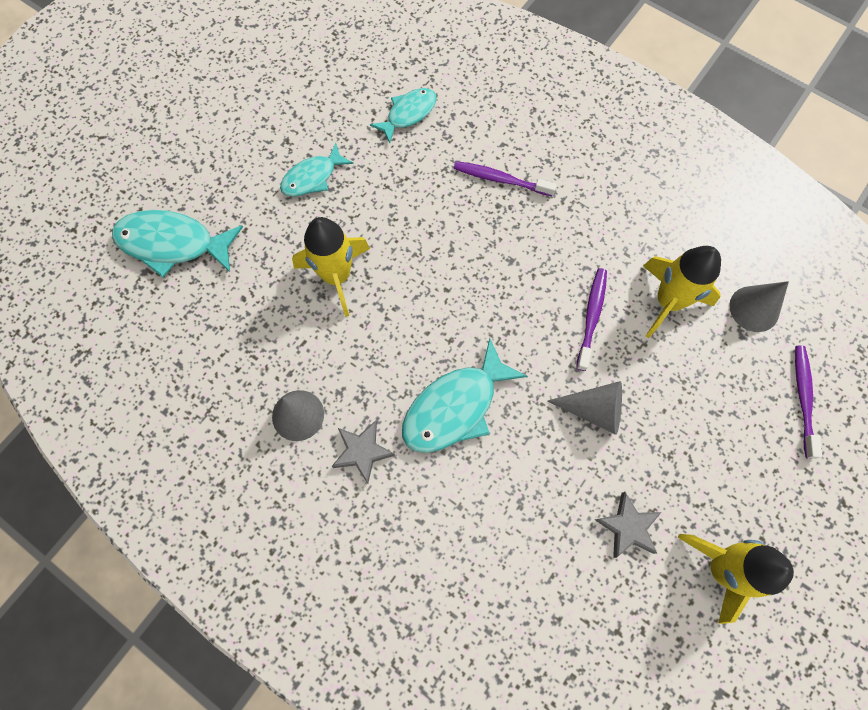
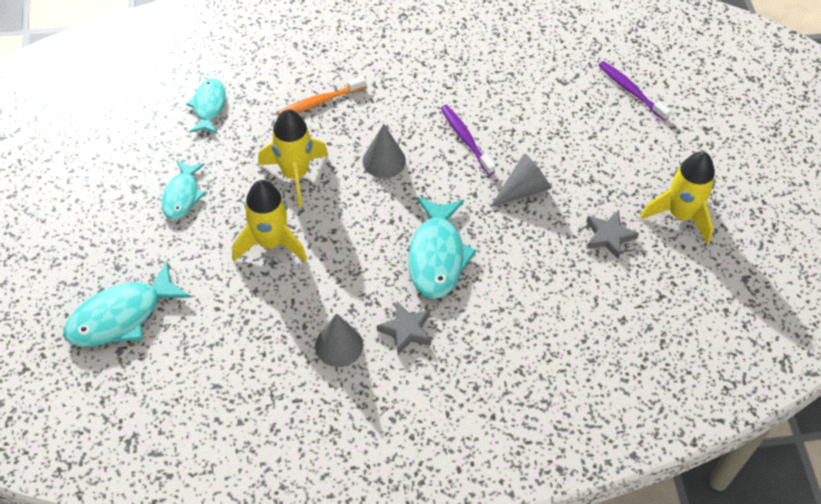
camera: 45 degrees left, 15 degrees down
purple toothbrush [454,161,557,196] -> orange toothbrush [278,76,366,115]
yellow rocket [643,246,721,338] -> yellow rocket moved to [258,109,328,207]
grey cone [729,281,789,332] -> grey cone moved to [363,124,406,178]

